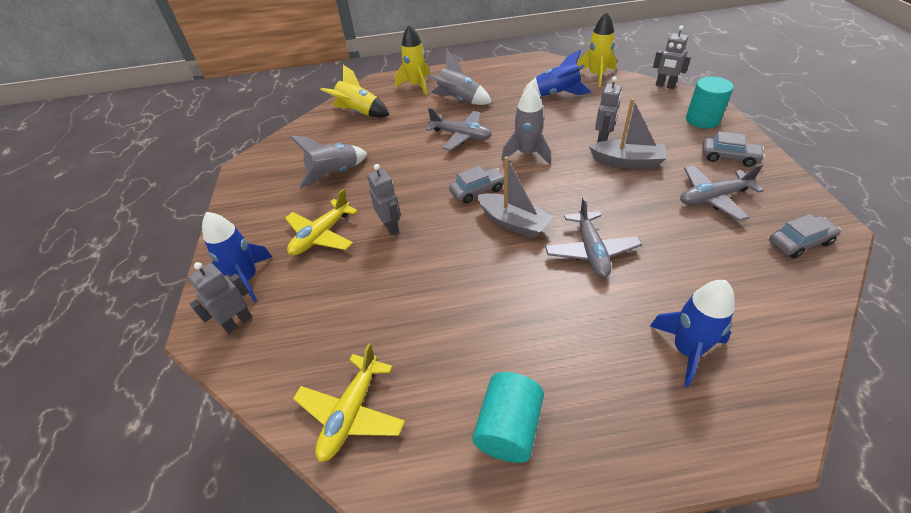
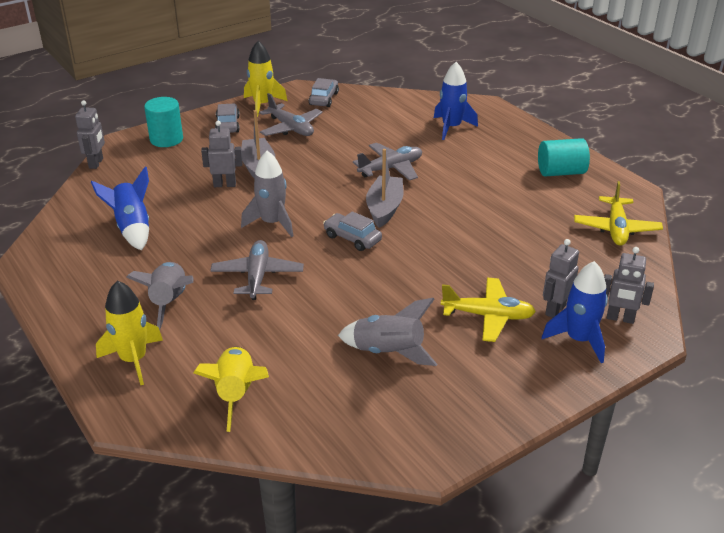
camera: 120 degrees left, 10 degrees down
yellow plane [293,343,405,462] -> yellow plane turned 105 degrees clockwise [574,181,663,246]
grey robot [367,164,401,235] -> grey robot moved to [543,239,579,318]
yellow rocket [577,12,617,87] -> yellow rocket moved to [244,41,287,117]
grey car [769,214,841,258] -> grey car turned 60 degrees clockwise [309,78,339,107]

